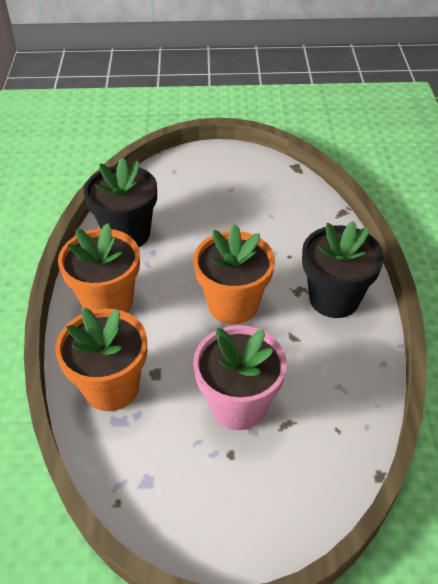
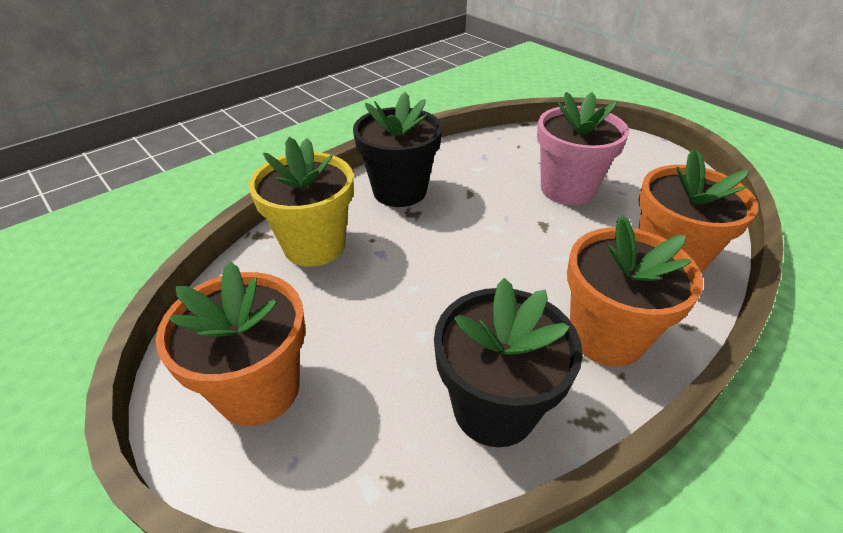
camera: 130 degrees left, 5 degrees down
orange flower pot [193,224,275,324] -> orange flower pot moved to [156,261,305,426]
none -> yellow flower pot [249,137,354,267]

